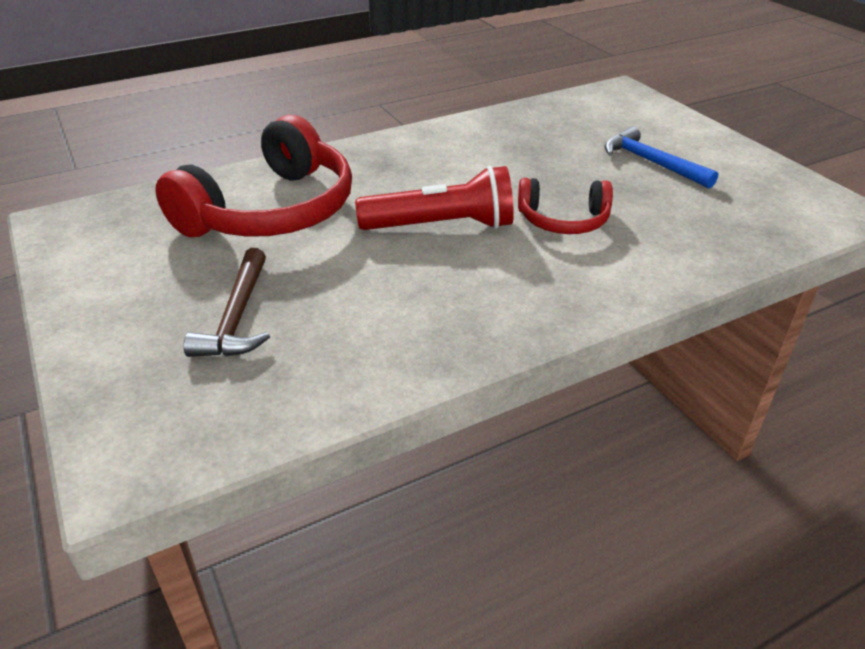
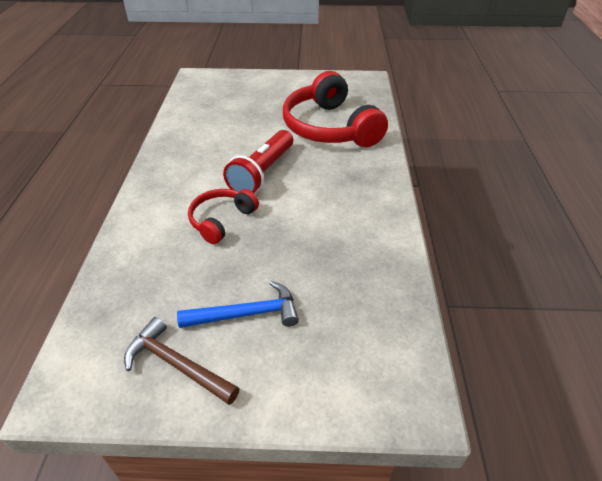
camera: 120 degrees right, 5 degrees up
brown hammer [184,248,270,357] -> brown hammer moved to [124,317,240,405]

